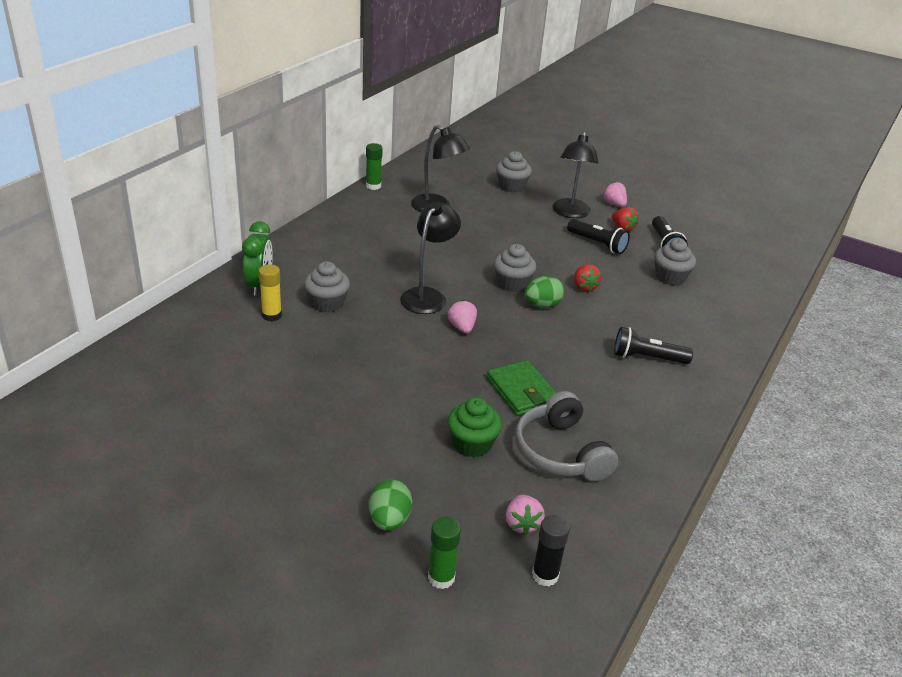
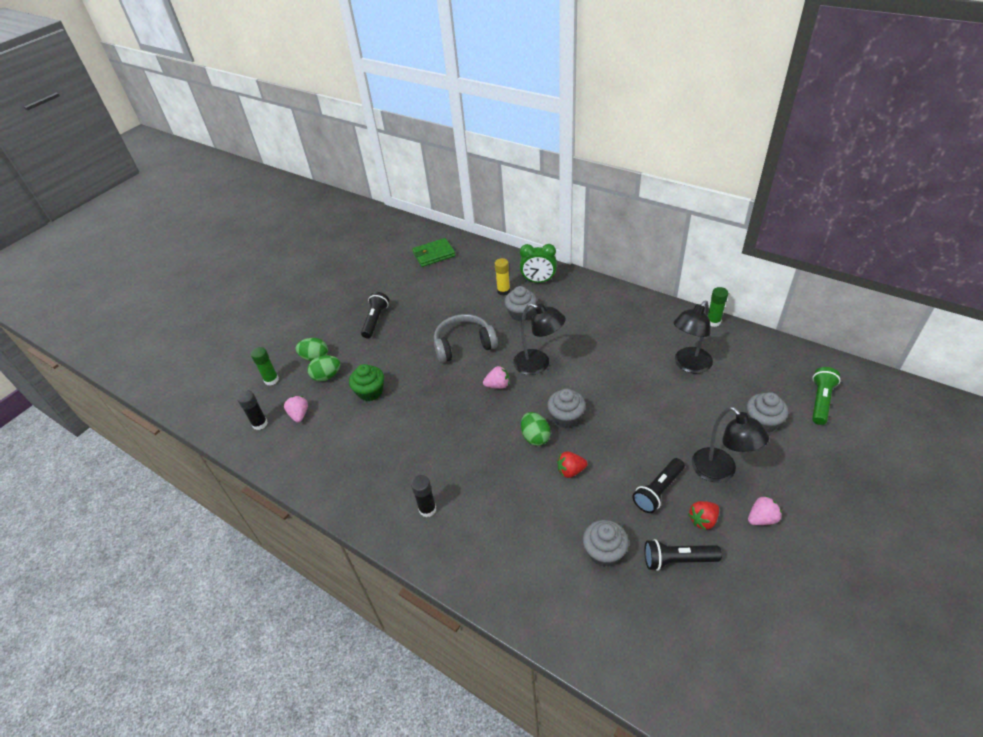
camera: 100 degrees right, 10 degrees up
green wallet [487,360,556,416] -> green wallet moved to [412,238,456,267]
pink strawberry [506,495,545,535] -> pink strawberry turned 75 degrees clockwise [284,396,308,422]
grey headphones [515,391,618,481] -> grey headphones moved to [434,314,498,363]
black lamp [552,131,598,218] -> black lamp turned 135 degrees counterclockwise [692,407,769,482]
black flashlight [614,327,693,364] -> black flashlight moved to [361,292,389,339]
none -> green egg [307,355,340,381]
none -> black glue stick [411,475,436,517]
none -> green flashlight [812,367,841,425]

